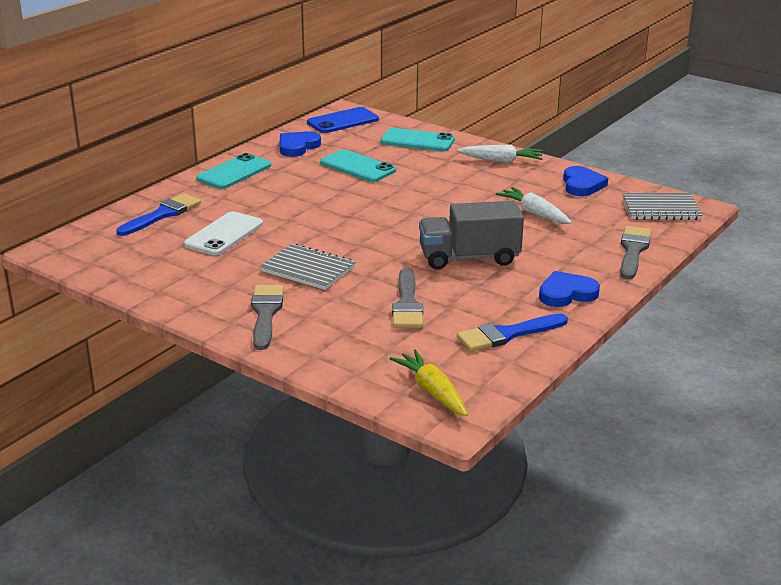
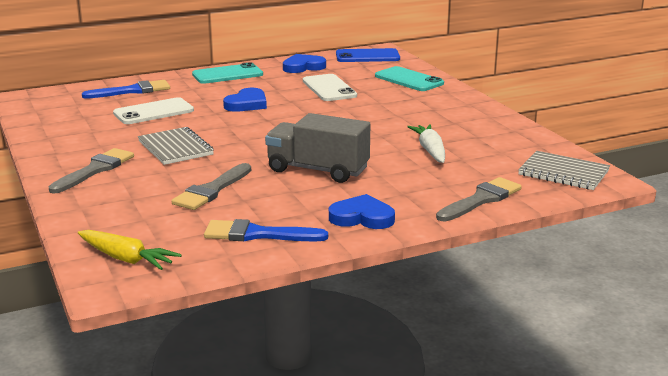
camera: 30 degrees right, 5 degrees down
turquoise phone [320,149,396,182] -> white phone [303,74,357,101]
yellow carrot [390,349,468,416] -> yellow carrot turned 120 degrees clockwise [78,230,182,270]
white carrot [457,145,543,163] -> none
blue heart [563,166,608,196] -> blue heart moved to [223,88,267,112]

